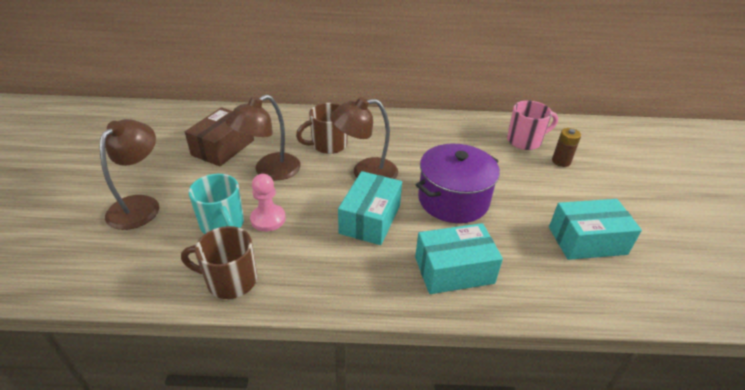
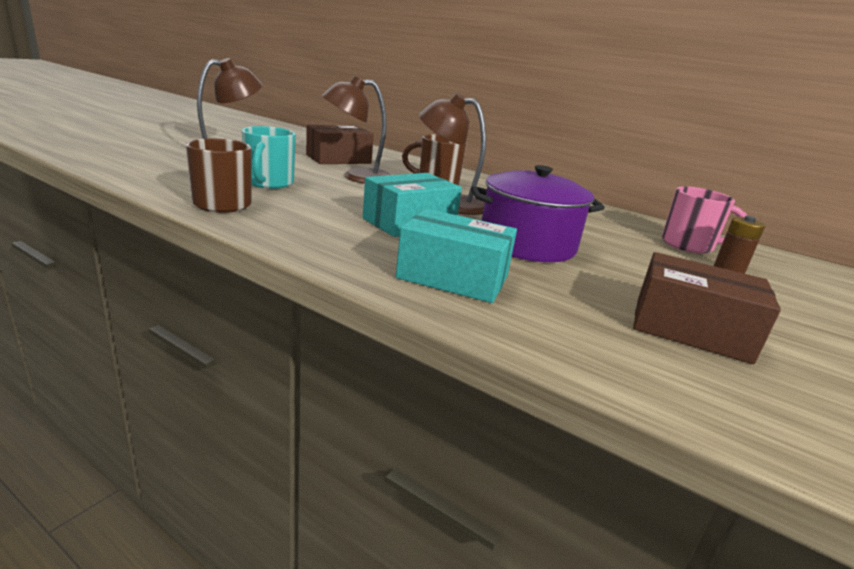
camera: 30 degrees right, 15 degrees down
pink pawn [250,174,286,231] -> none
turquoise box [549,199,642,260] -> brown box [633,252,781,364]

